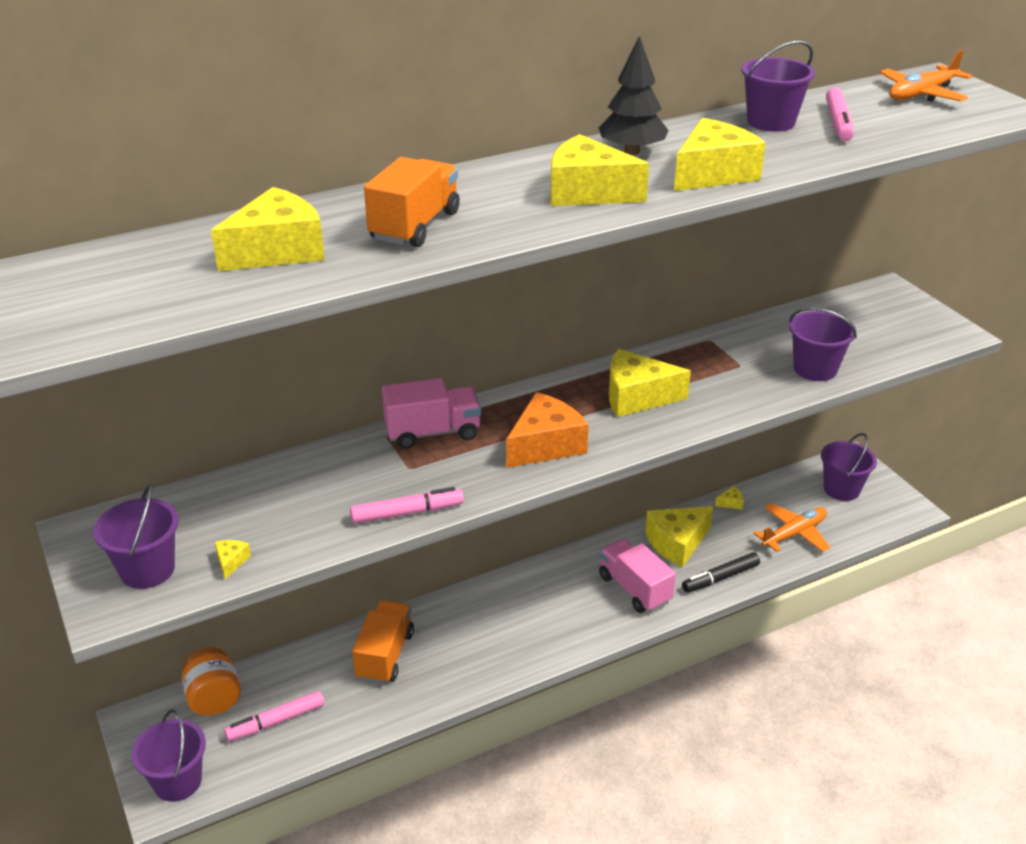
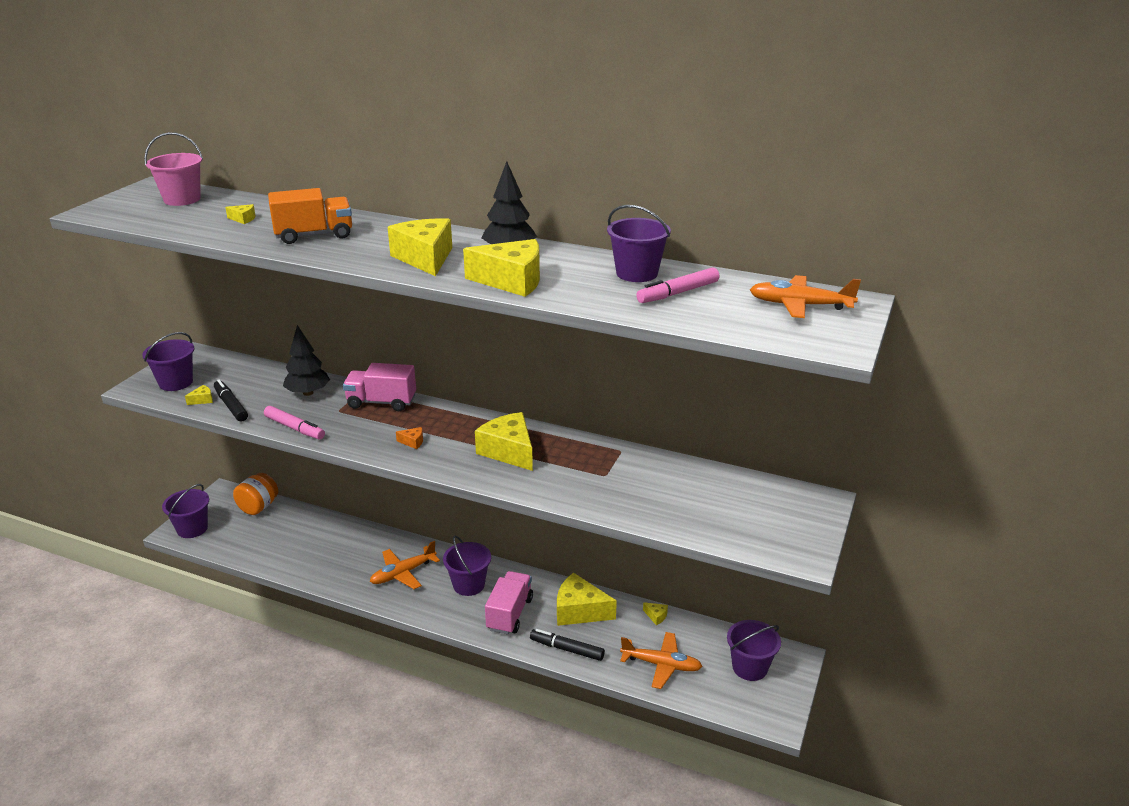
camera: 50 degrees right, 5 degrees down
yellow cheese [211,187,325,271] -> yellow cheese [225,204,256,224], size x0.42
pink marker [224,691,324,741] -> none
orange truck [352,600,414,684] -> none
pink truck [382,378,481,449] -> pink truck turned 150 degrees clockwise [343,363,416,411]
orange cheese [506,392,589,468] -> orange cheese [396,427,423,449], size x0.42
purple bucket [789,307,857,381] -> purple bucket moved to [443,535,491,596]
none -> pink bucket [144,132,203,206]
none -> black marker [214,380,248,422]
none -> black tree [283,325,330,396]
none -> orange plane [370,541,440,589]

